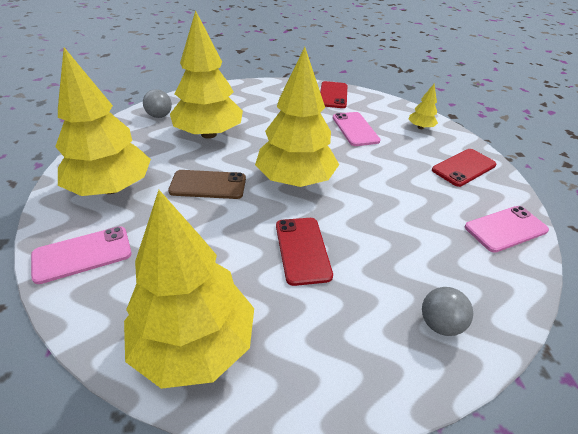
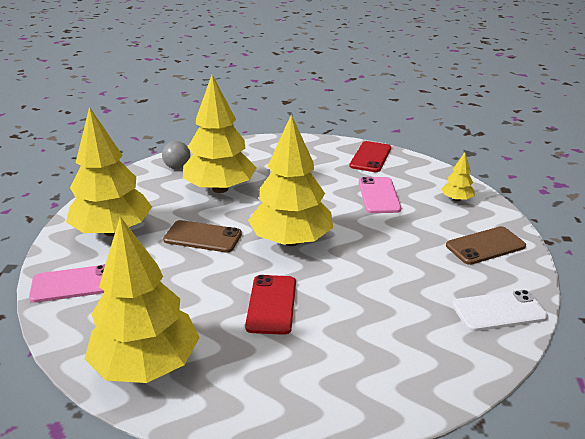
camera: 15 degrees right, 10 degrees down
grey ball [422,287,473,336] -> none
red phone [432,149,497,187] -> brown phone [446,226,526,265]
pink phone [465,206,549,253] -> white phone [452,290,548,331]

